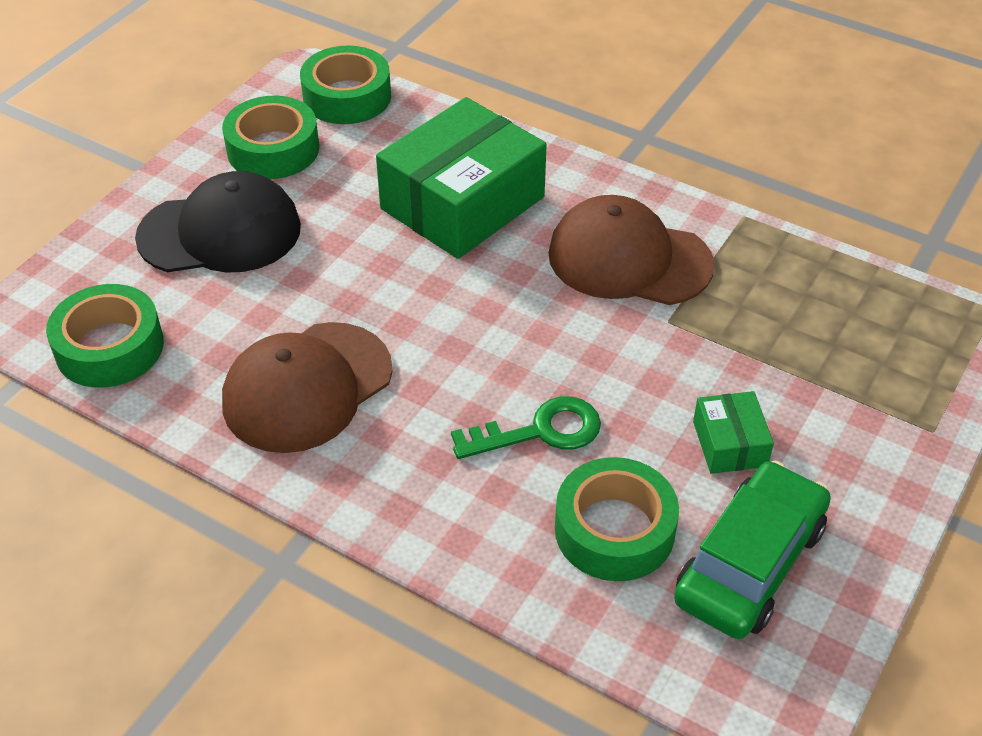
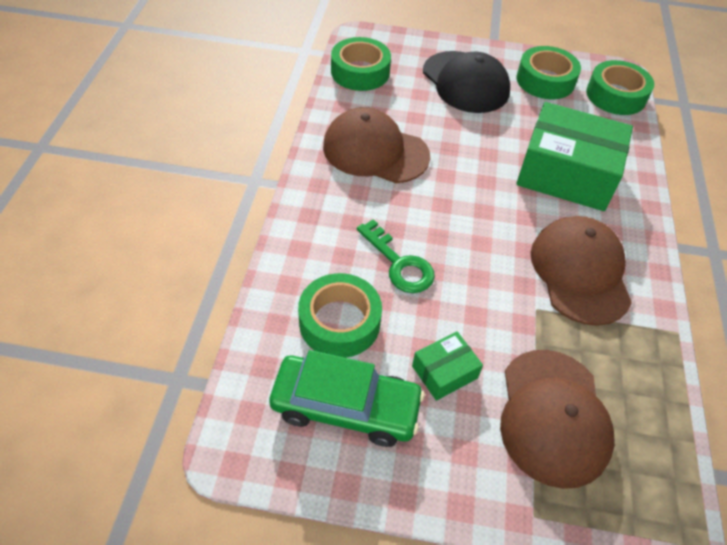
camera: 65 degrees right, 5 degrees up
none -> brown cap [500,350,615,489]

